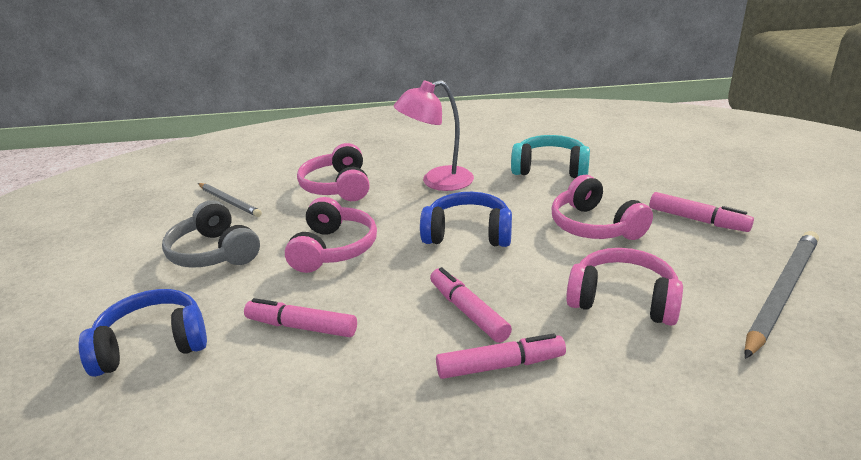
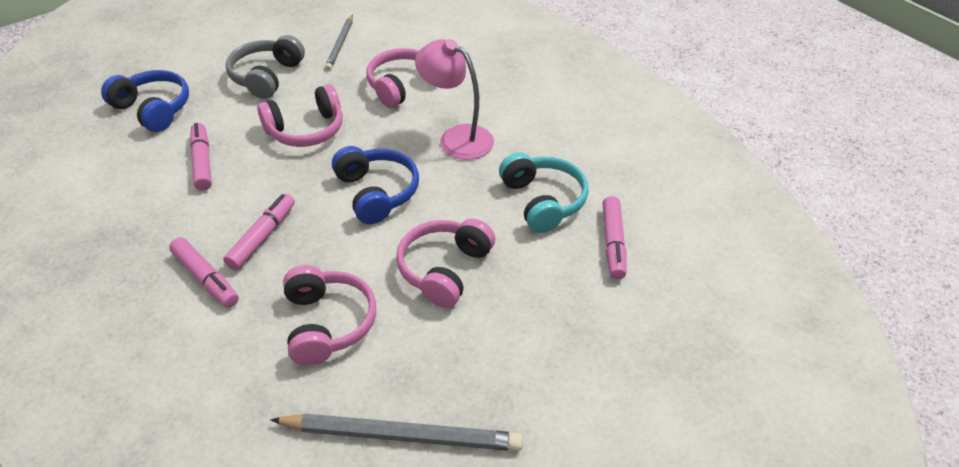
camera: 55 degrees right, 15 degrees up
pink marker [650,192,754,232] -> pink marker moved to [603,196,627,280]

